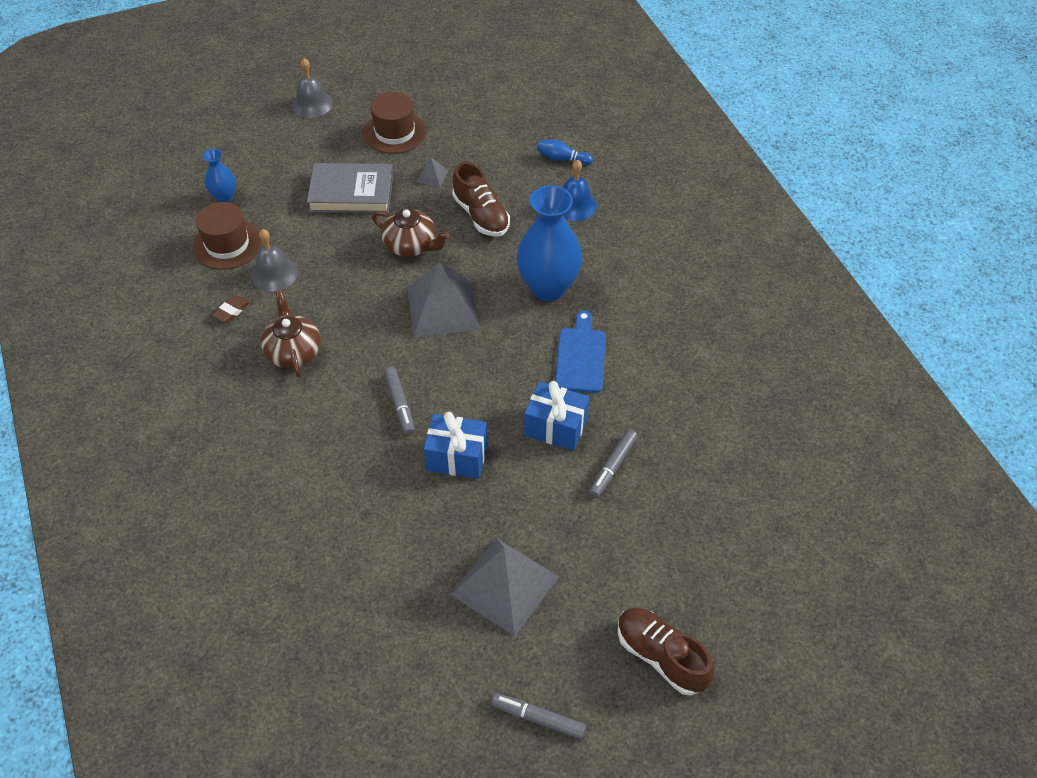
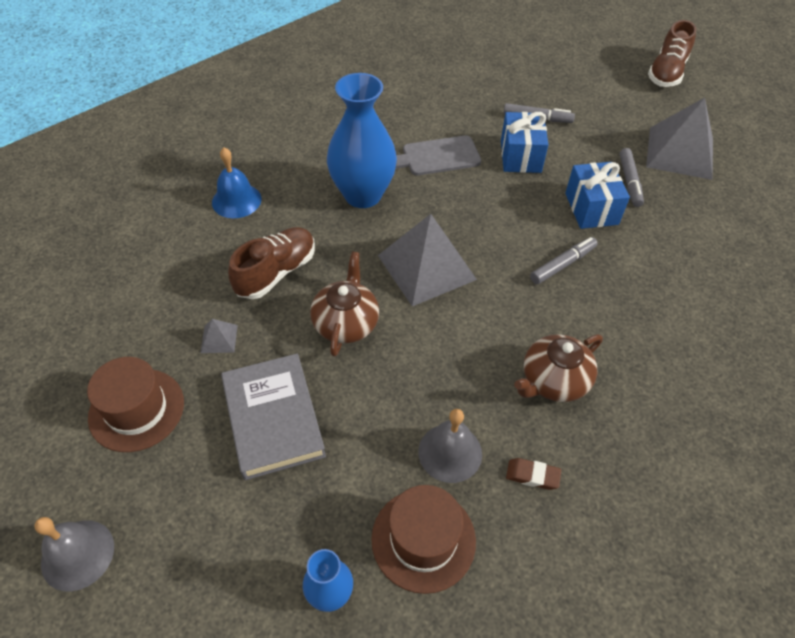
camera: 110 degrees left, 0 degrees up
grey marker [491,693,586,739] -> grey marker moved to [620,148,644,207]
blue bowling pin [537,139,593,165] -> none
blue cutting board [555,310,606,393] -> grey cutting board [395,135,481,175]

